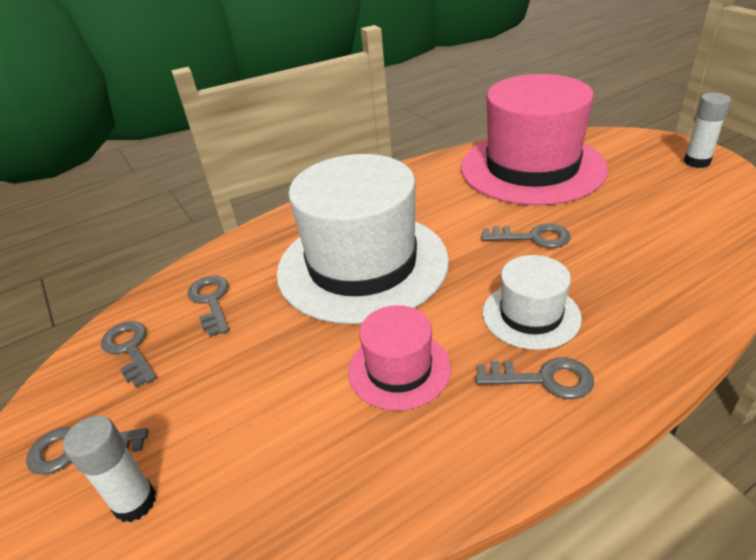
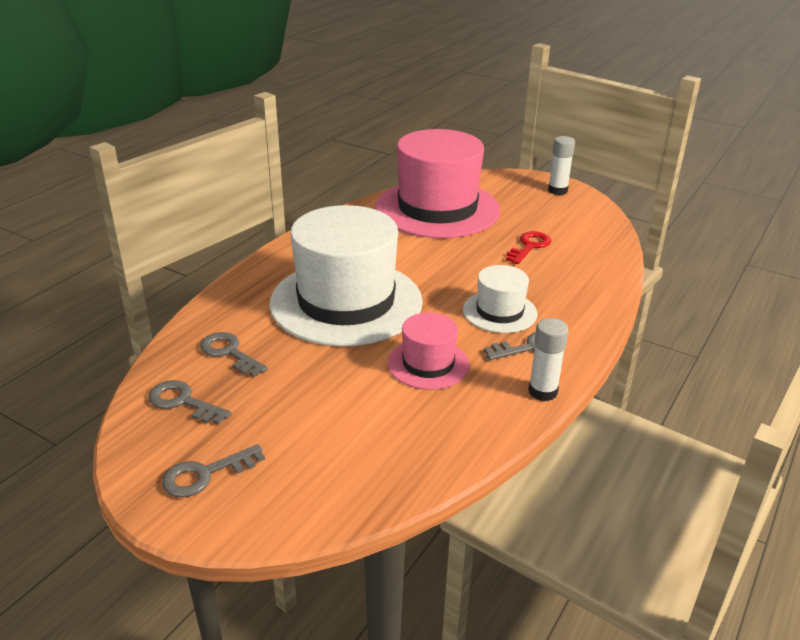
camera: 30 degrees left, 5 degrees down
white glue stick [63,416,156,522] -> white glue stick moved to [528,318,569,401]
grey key [481,224,571,248] -> none
none -> red key [506,231,551,264]

